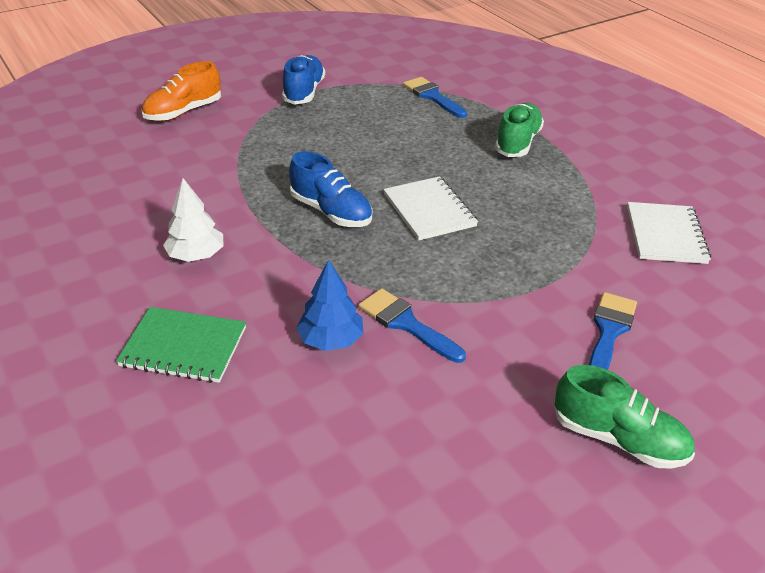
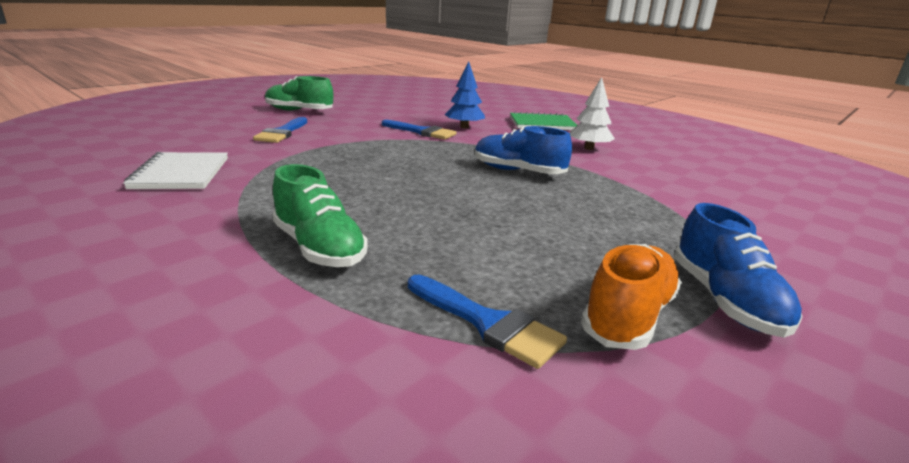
camera: 165 degrees right, 15 degrees down
orange shoe [142,61,221,121] -> orange shoe moved to [581,244,682,350]
white notebook [383,176,478,241] -> none
green shoe [495,103,544,157] -> green shoe turned 45 degrees counterclockwise [272,164,368,267]

